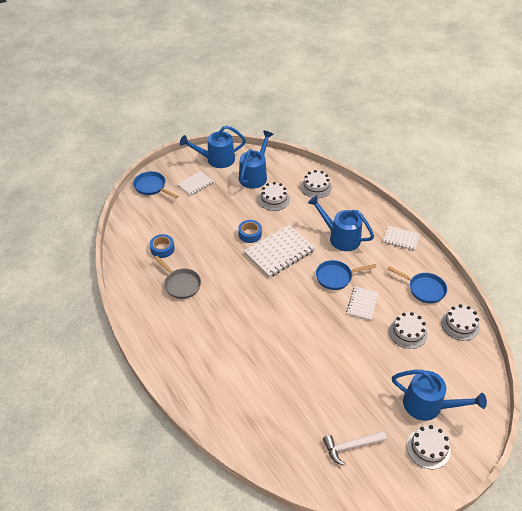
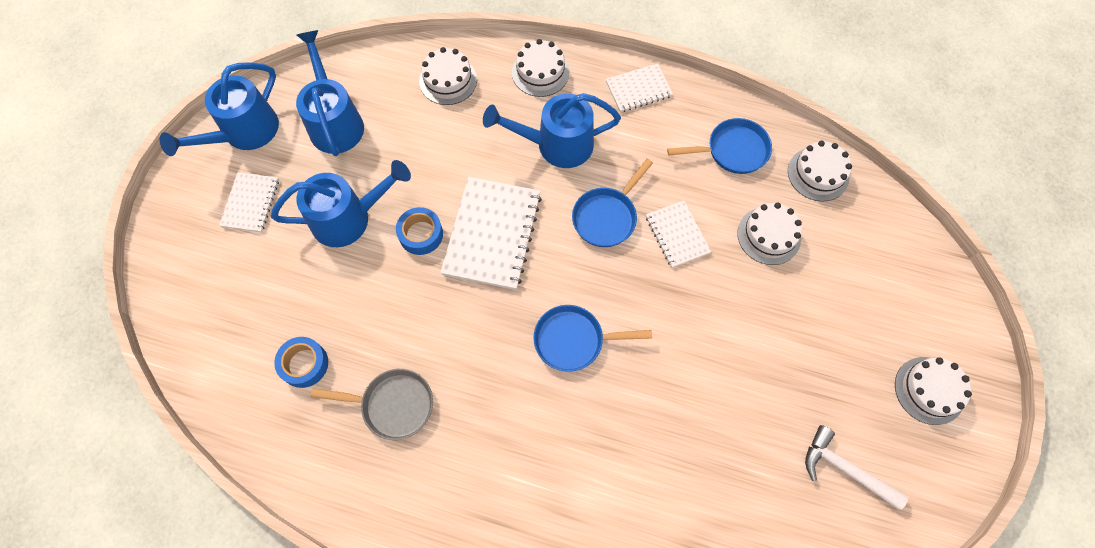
camera: 40 degrees left, 20 degrees up
blue pan [133,171,178,198] -> blue pan moved to [534,305,652,372]
white cake [258,182,290,211] -> white cake moved to [512,39,569,97]
white hammer [323,431,386,466] -> white hammer turned 90 degrees clockwise [805,425,908,511]
blue watering can [392,370,487,421] -> blue watering can moved to [271,160,411,247]

